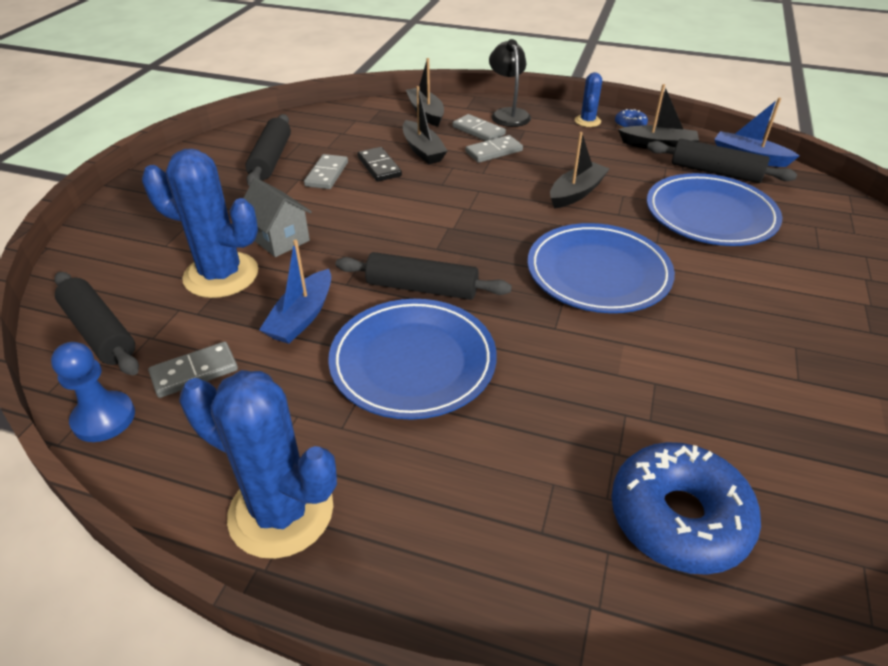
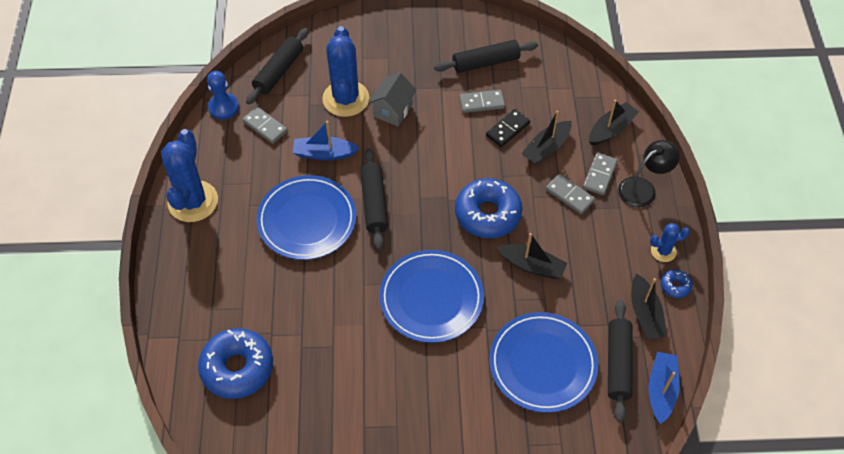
camera: 70 degrees right, 15 degrees up
none -> blue donut [455,178,523,238]

